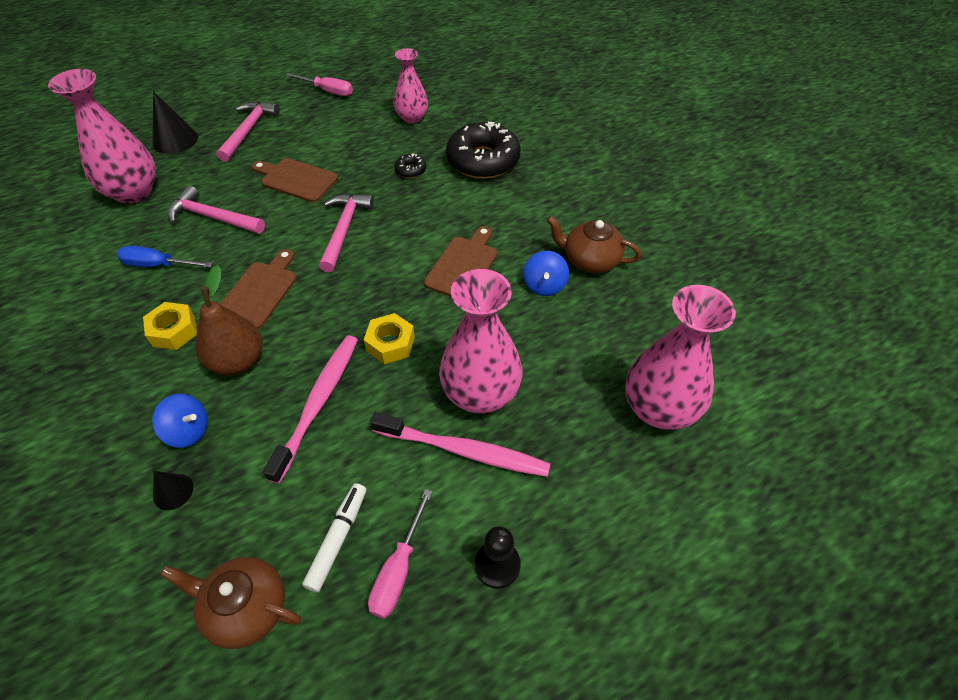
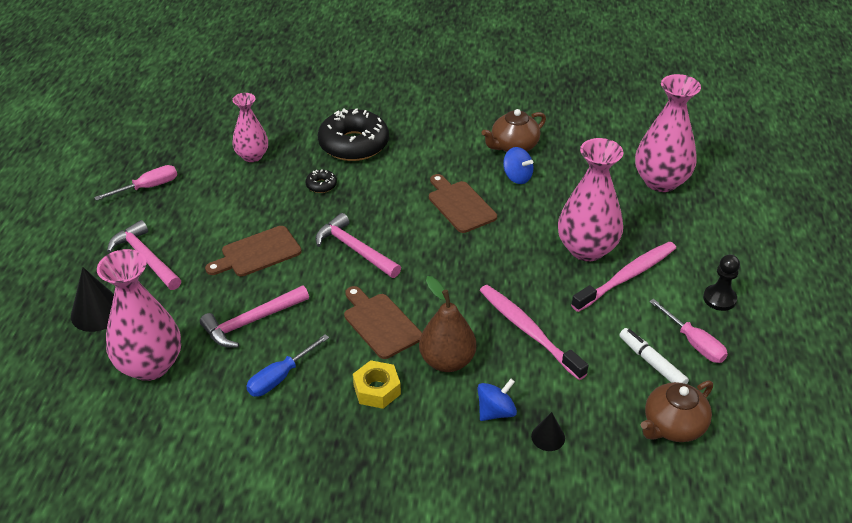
camera: 55 degrees left, 10 degrees down
yellow nut [364,313,415,364] -> none

